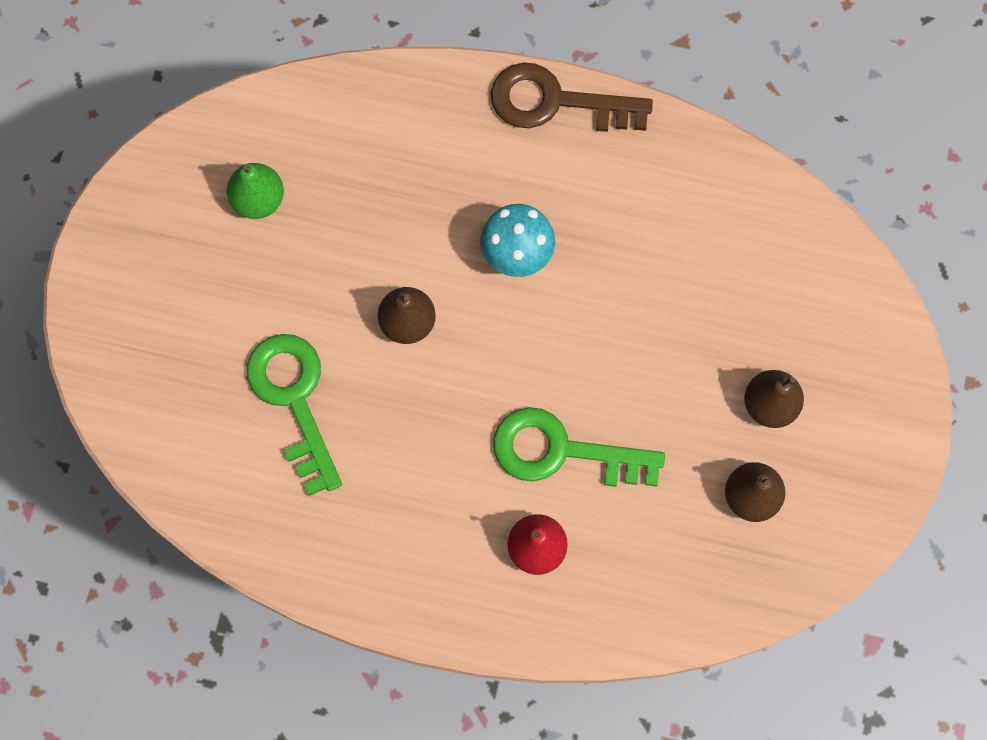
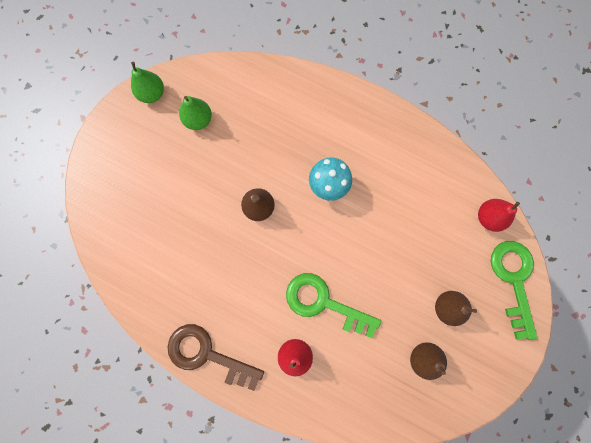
camera: 15 degrees right, 5 degrees up
green key [246,334,342,496] -> green key moved to [491,241,537,340]
brown key [491,62,653,132] -> brown key moved to [168,324,264,391]
none -> green pear [131,62,164,103]
none -> red pear [478,199,520,232]

